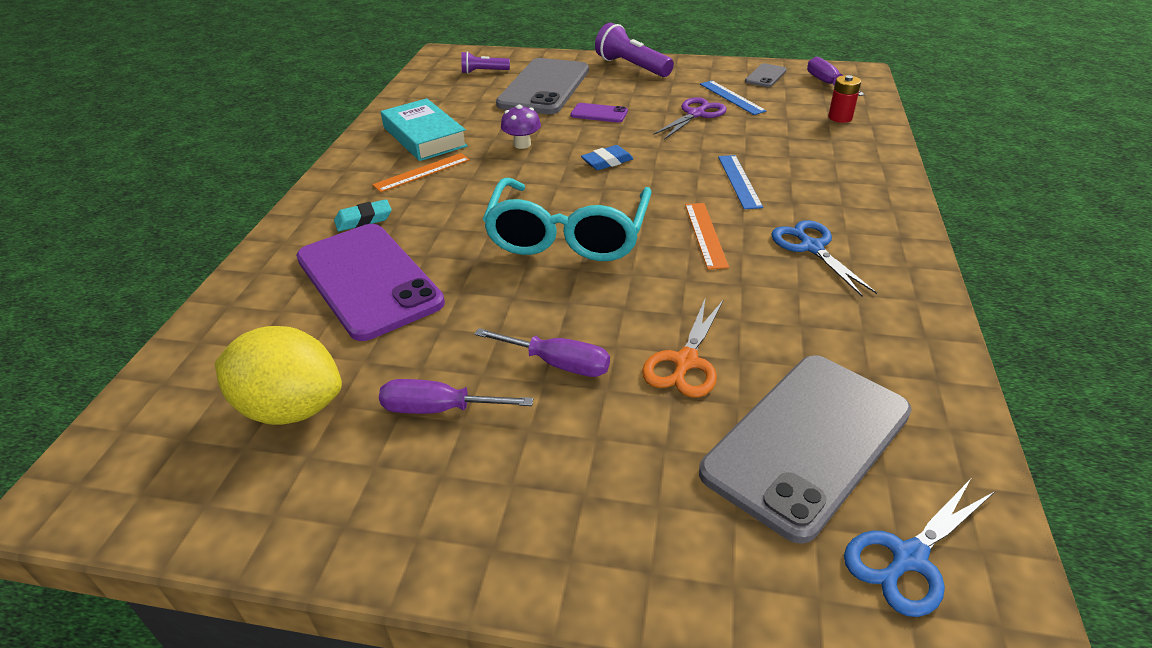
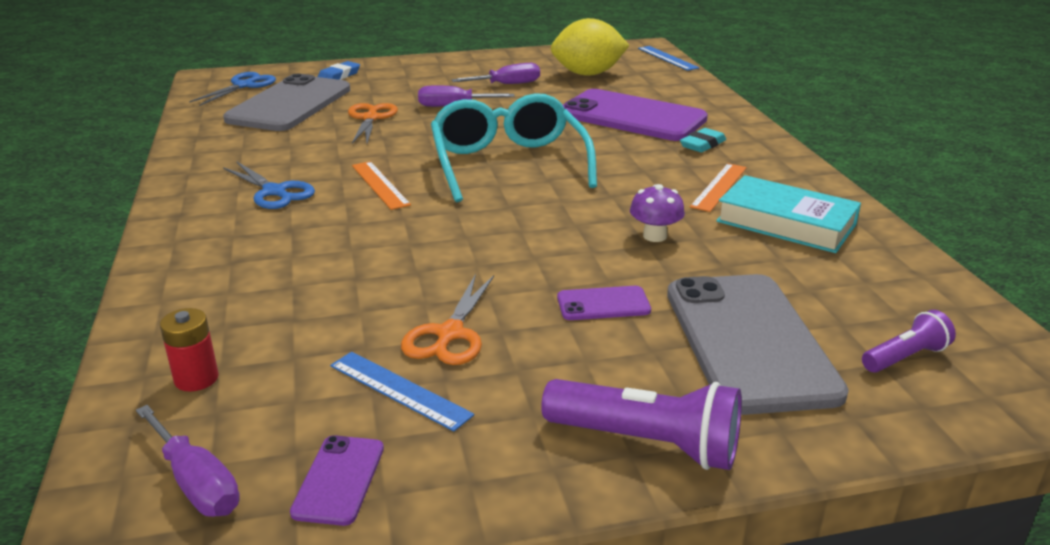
camera: 155 degrees right, 10 degrees down
blue eraser [581,145,634,170] -> blue eraser moved to [318,61,360,80]
purple scissors [653,97,727,140] -> orange scissors [401,274,494,365]
blue ruler [718,155,763,209] -> blue ruler moved to [638,46,699,71]
grey phone [745,63,786,87] -> purple phone [290,435,384,526]

